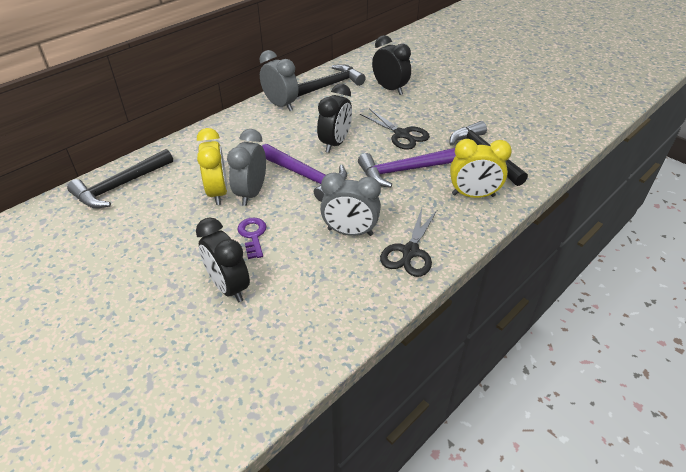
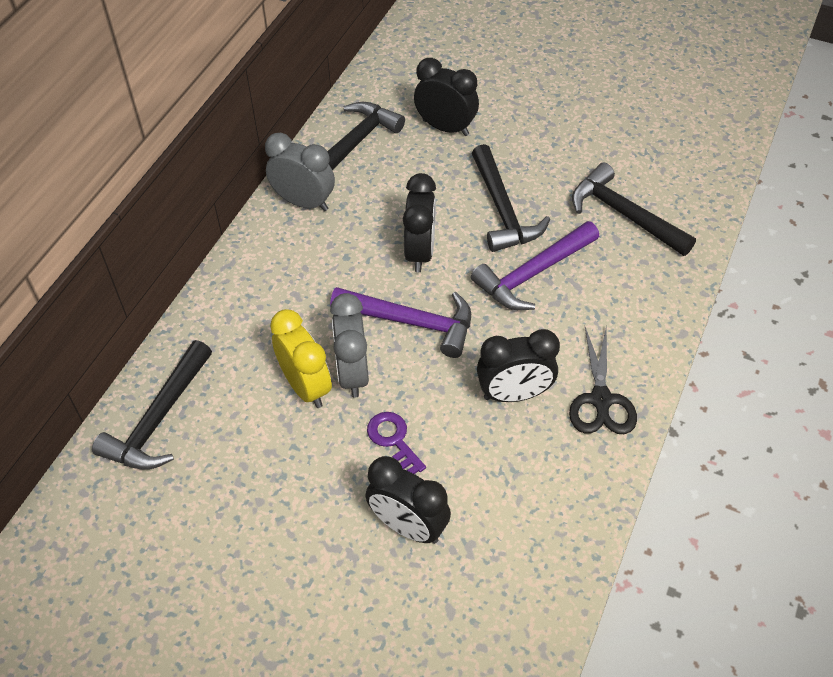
camera: 20 degrees left, 10 degrees up
grey clock [320,172,381,236] -> black clock [477,329,560,402]
black scissors [360,108,430,150] -> black hammer [472,144,550,252]
yellow clock [450,139,512,198] -> none

